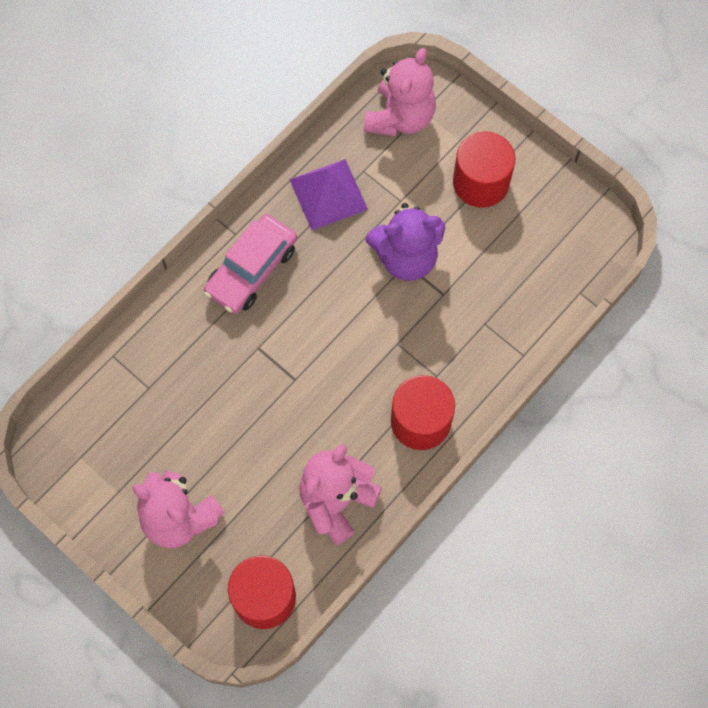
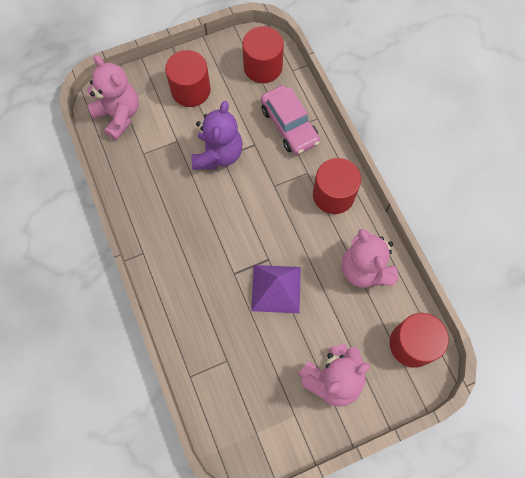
camera: 65 degrees left, 0 degrees up
pink car [204,214,297,314] -> pink car moved to [261,85,320,155]
purple pyramid [290,159,368,230] -> purple pyramid moved to [251,265,301,313]
none -> red cylinder [242,26,284,83]

